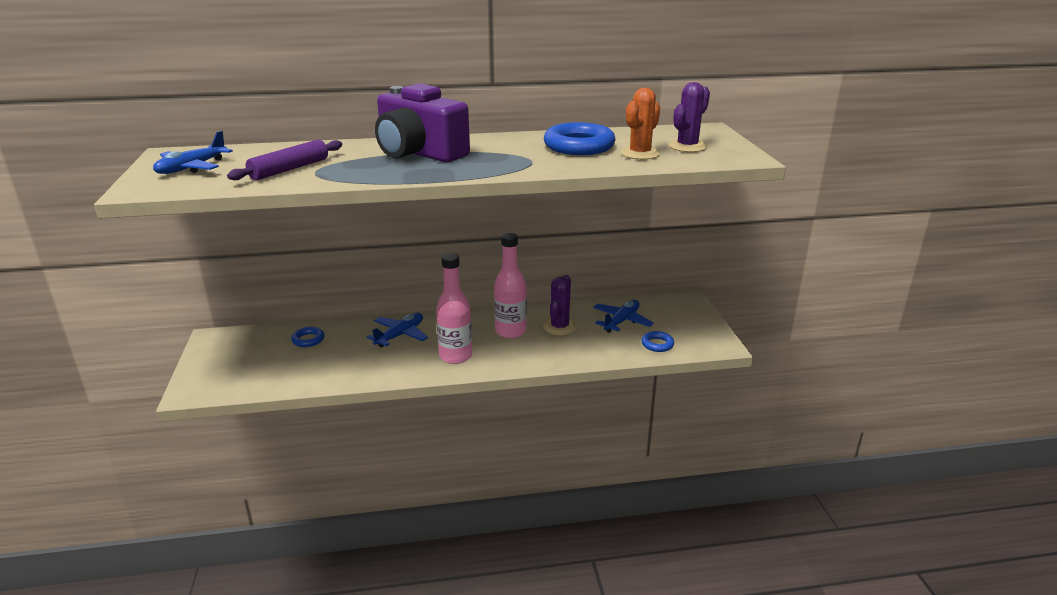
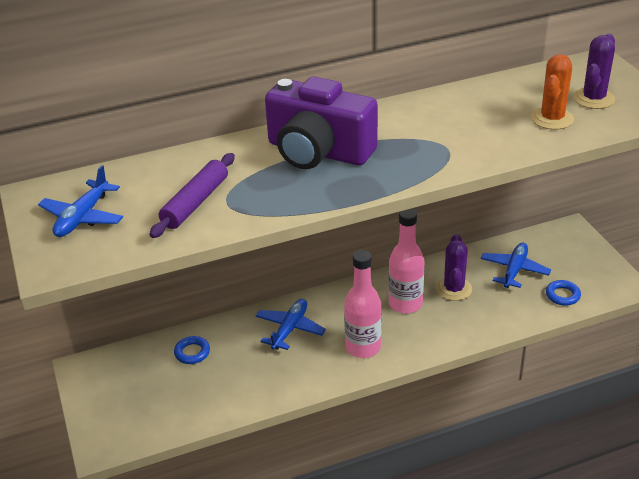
camera: 10 degrees left, 10 degrees up
blue ring [544,122,616,155] -> none

